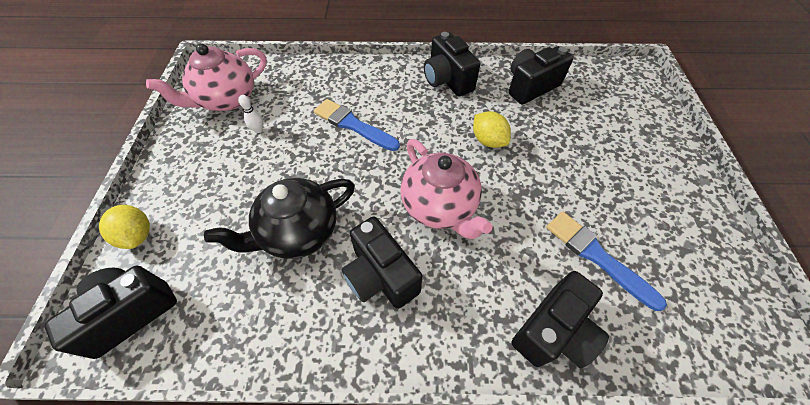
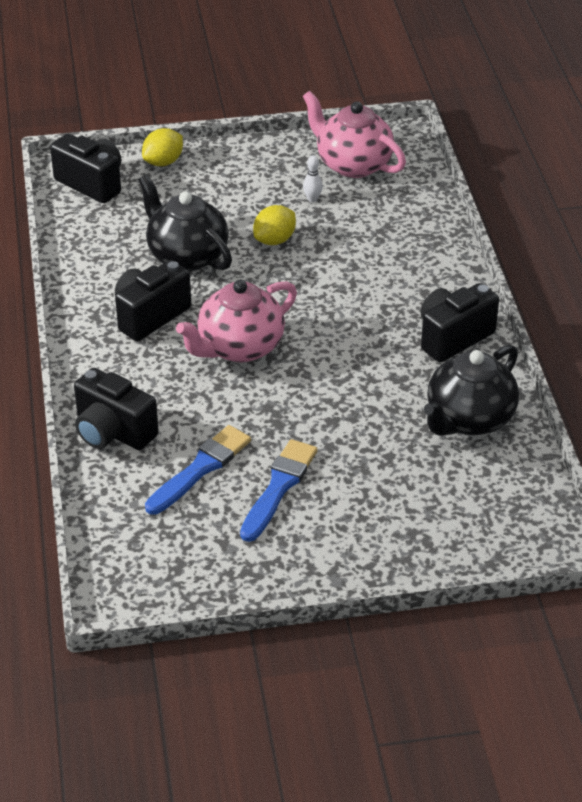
camera: 80 degrees right, 15 degrees down
blue brush [314,99,400,151] -> blue brush moved to [240,439,318,542]
yellow lemon [473,111,511,148] -> yellow lemon moved to [253,205,296,245]
black camera [509,46,574,105] -> black teapot [424,345,519,436]

